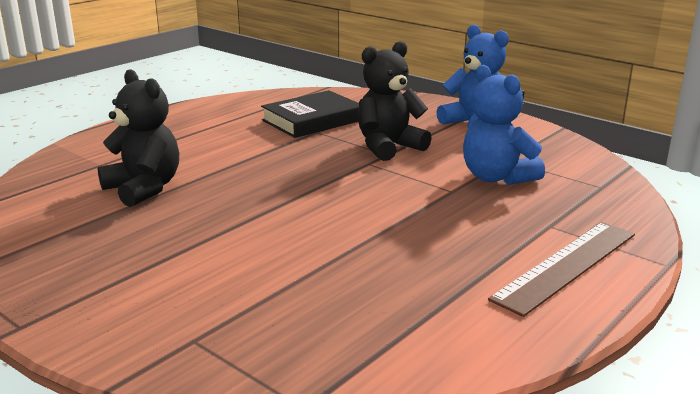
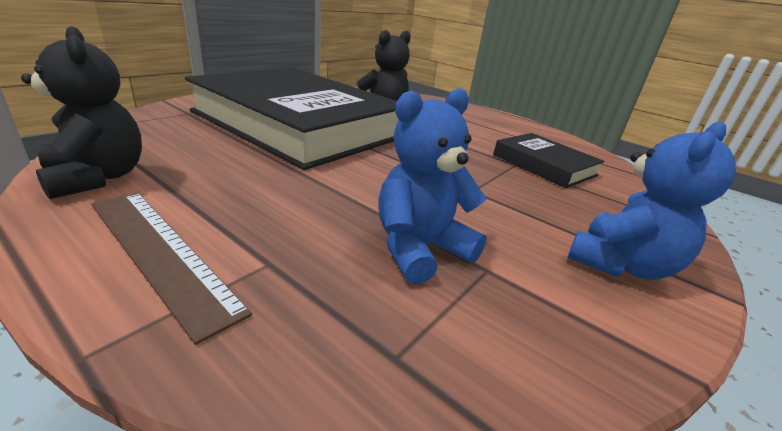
camera: 85 degrees right, 5 degrees up
black teddy bear [358,41,432,161] -> black teddy bear moved to [21,26,142,199]
none -> black book [185,68,399,170]

